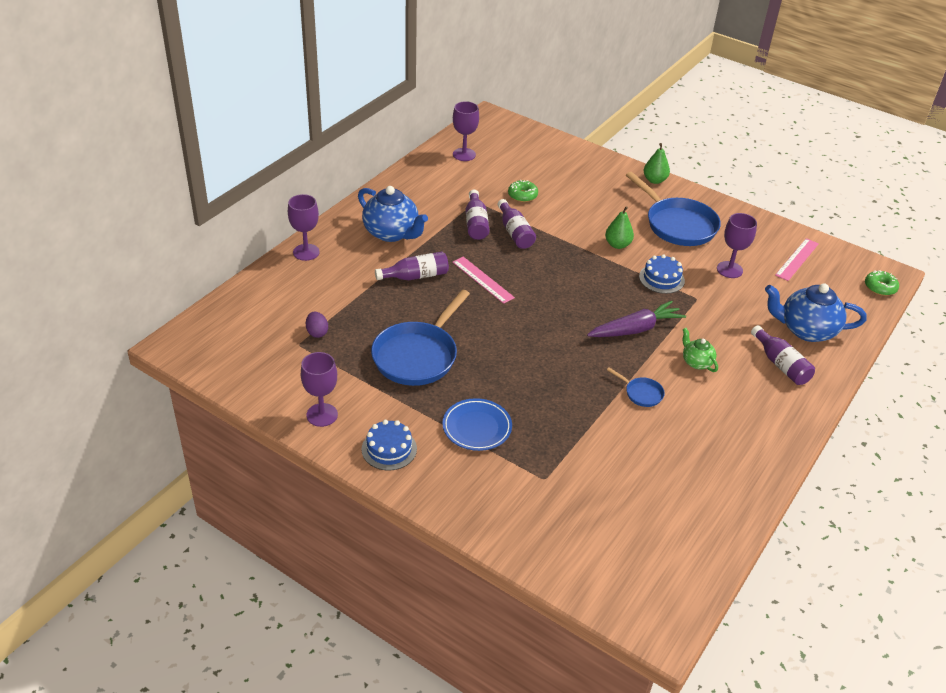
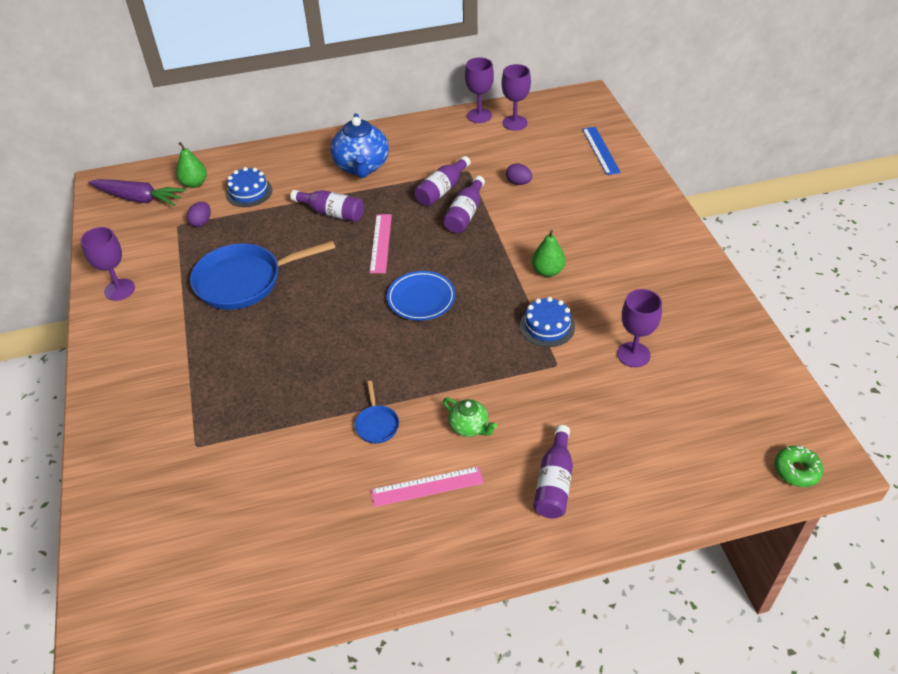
camera: 45 degrees right, 5 degrees up
purple goblet [288,194,320,261] -> purple goblet moved to [465,57,494,123]
blue cake [362,420,417,470] -> blue cake moved to [225,167,272,207]
blue plate [442,398,512,451] -> blue plate moved to [387,271,456,321]
green donut [508,180,538,202] -> purple egg [506,163,532,185]
purple carrot [587,301,686,337] -> purple carrot moved to [88,179,186,207]
blue pan [626,172,721,246] -> none
green pear [644,143,670,184] -> green pear moved to [176,142,207,188]
green teapot [683,328,718,372] -> green teapot turned 120 degrees clockwise [443,398,497,437]
blue teapot [765,284,867,342] -> none
pink ruler [775,238,819,281] -> pink ruler moved to [371,466,484,507]
none -> blue ruler [582,127,621,175]

